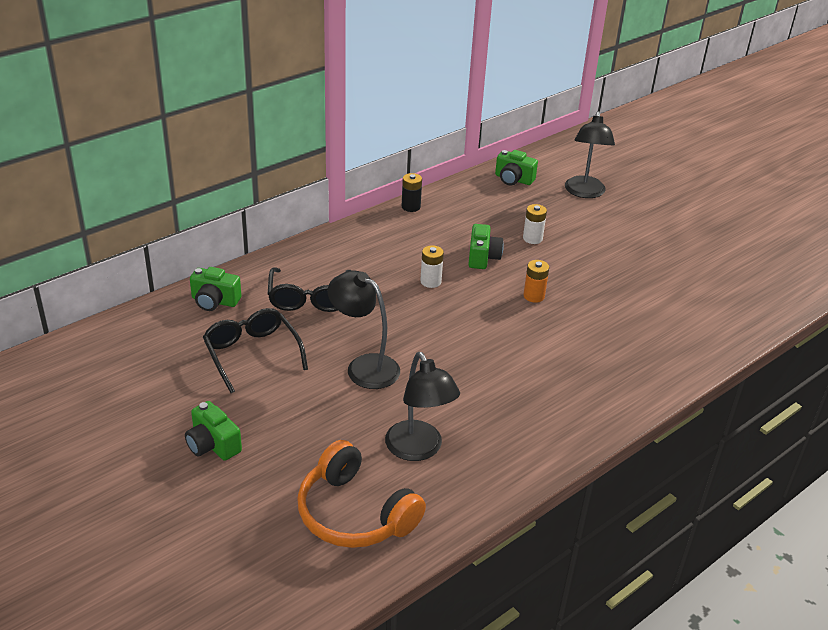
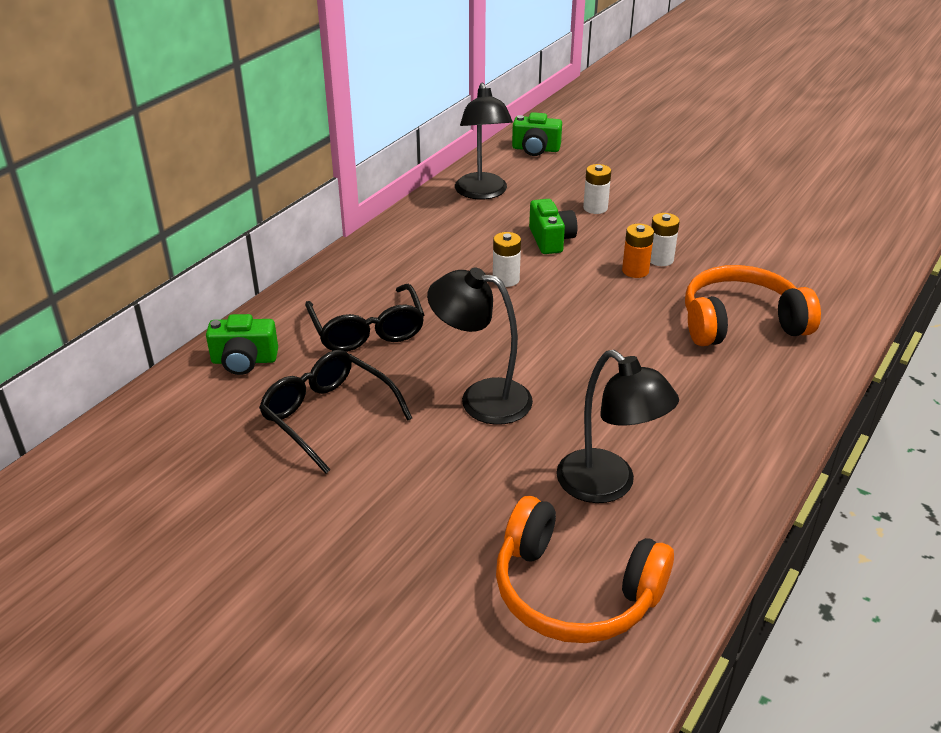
camera: 15 degrees left, 0 degrees up
green camera [185,401,242,461] -> none
black battery [402,173,422,212] -> none
black lamp [565,111,615,198] -> black lamp moved to [455,83,513,199]
none -> white battery [650,213,680,266]
none -> orange headphones [685,265,821,346]

